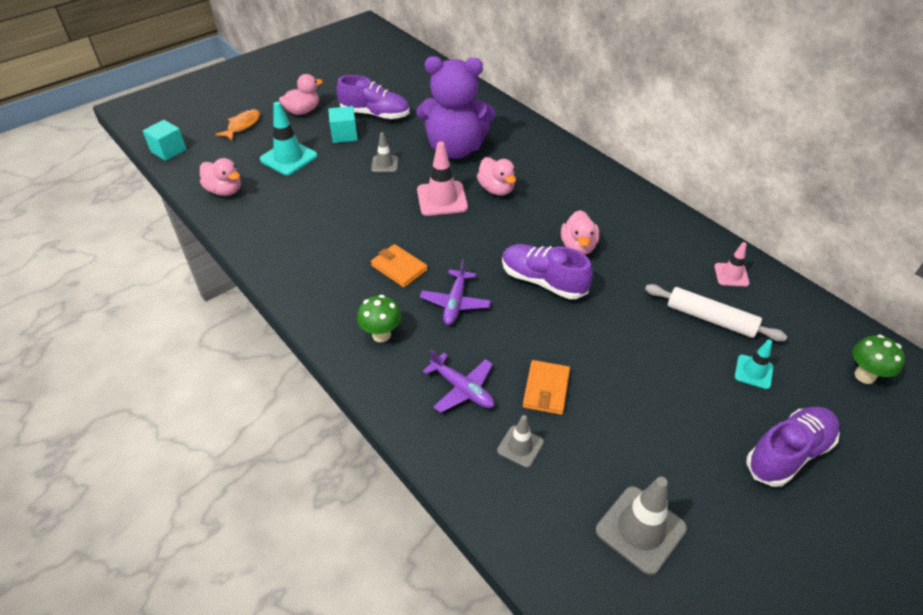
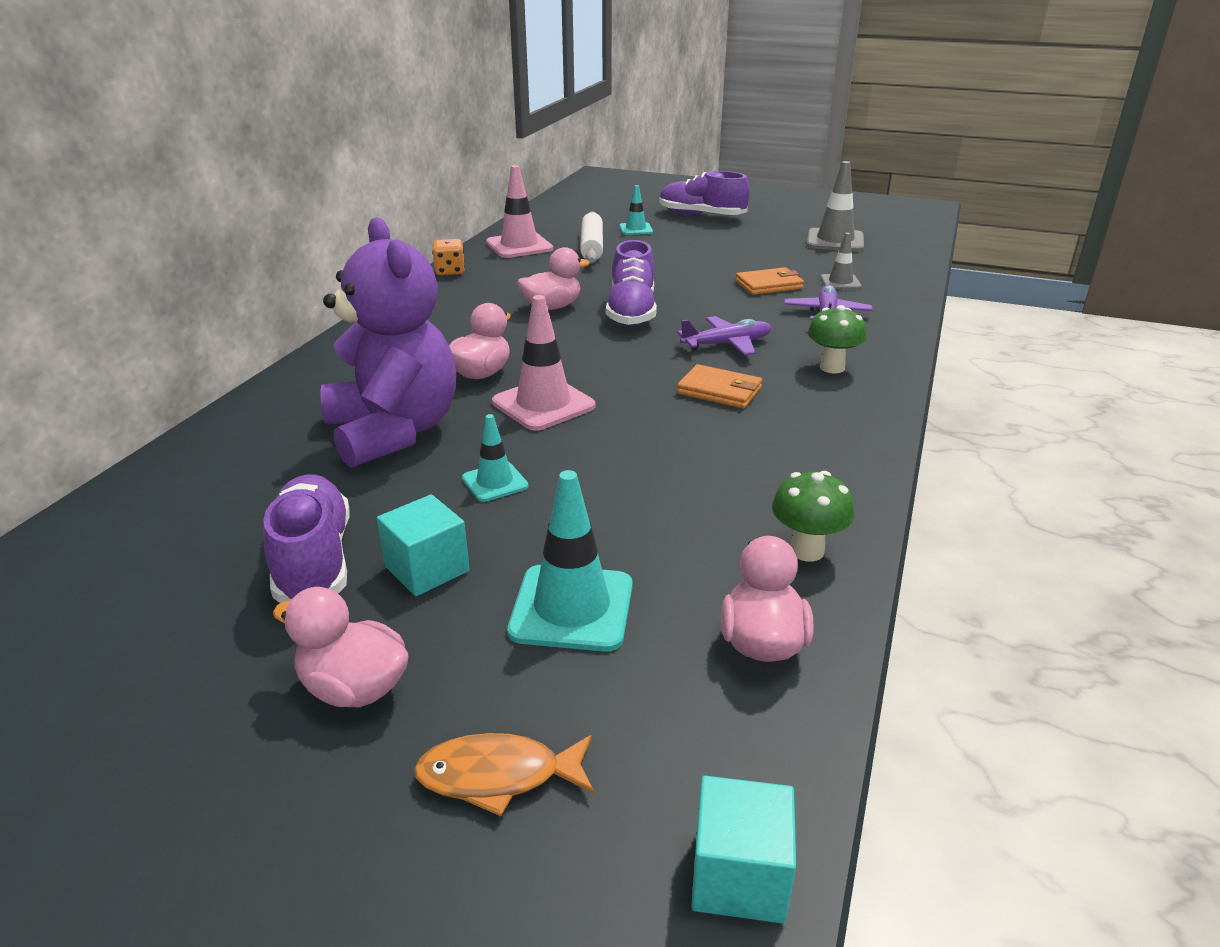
camera: 120 degrees left, 15 degrees down
grey traffic cone [371,132,398,172] -> turquoise traffic cone [462,414,528,502]
orange wallet [371,244,428,288] -> orange wallet turned 75 degrees counterclockwise [677,364,762,409]
pink traffic cone [714,242,750,287] -> pink traffic cone [486,165,553,258], size x1.72
green mushroom [853,334,905,384] -> green mushroom moved to [772,471,854,562]
none -> orange dice [432,239,465,275]

